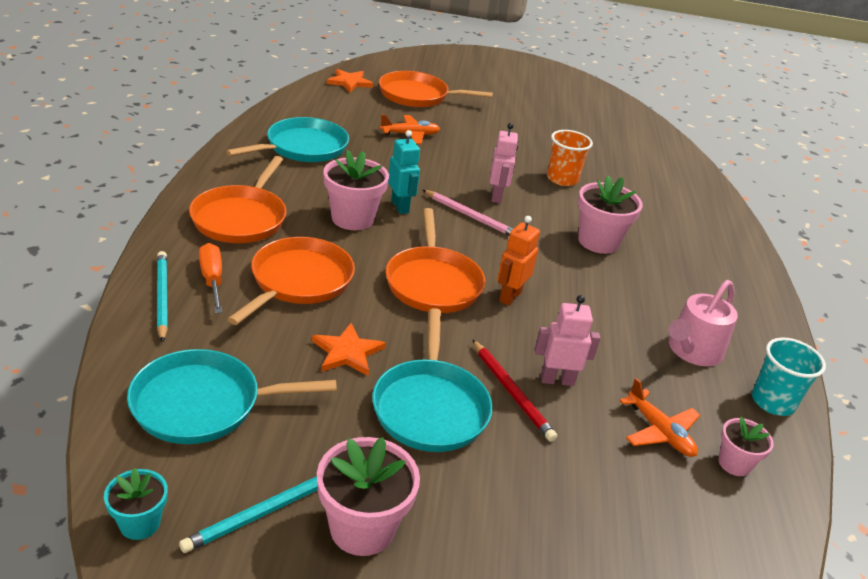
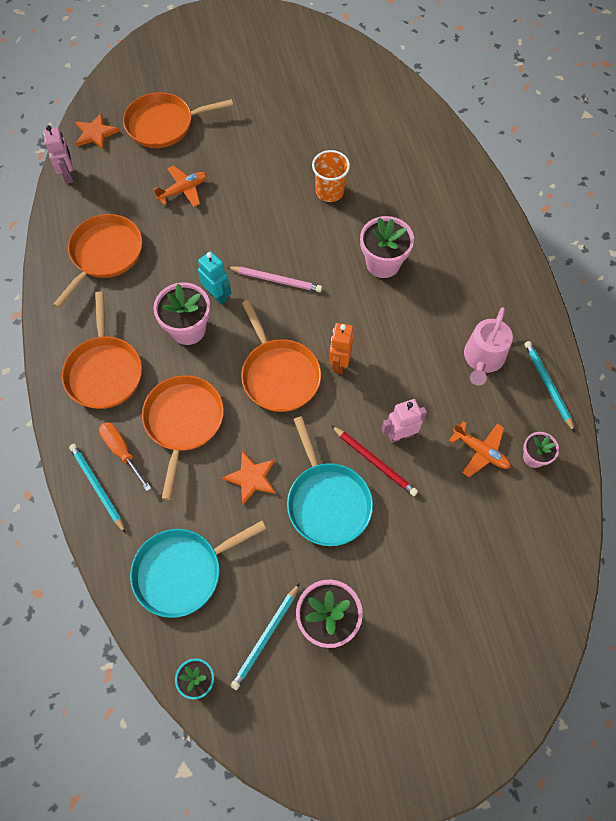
camera: 15 degrees left, 30 degrees up
turquoise pan [226,117,349,162] -> orange pan [53,214,142,308]
pink robot [490,123,518,203] -> pink robot moved to [43,125,74,184]
turquoise cup [752,337,826,416] -> turquoise pencil [524,341,575,432]

